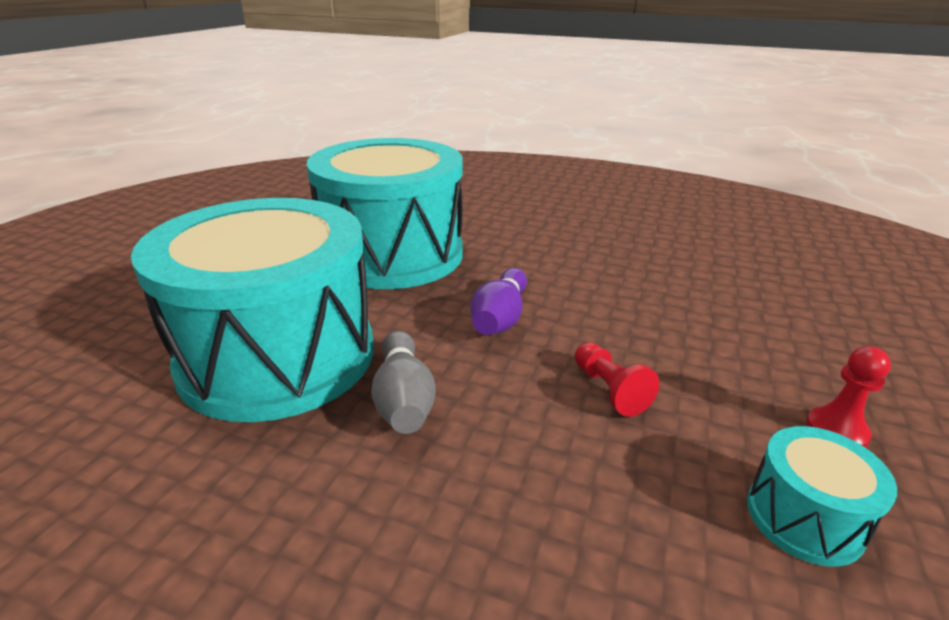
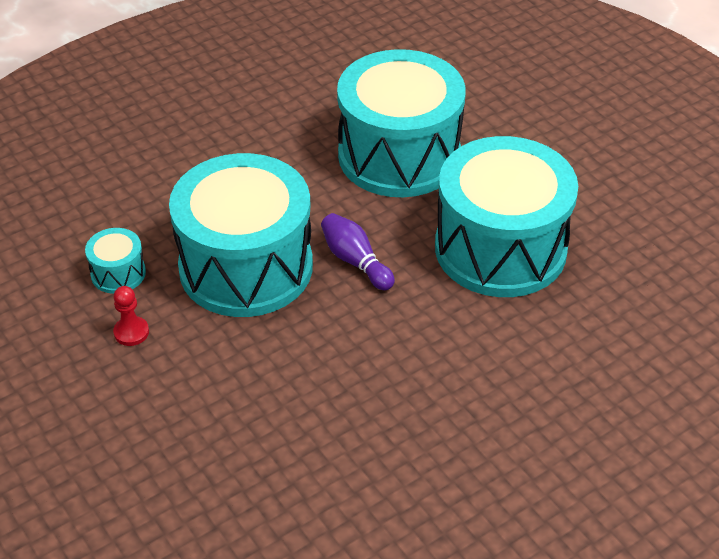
camera: 125 degrees right, 15 degrees up
grey bowling pin [371,331,436,434] -> none
red pawn [575,342,660,417] -> turquoise drum [169,153,313,317]

